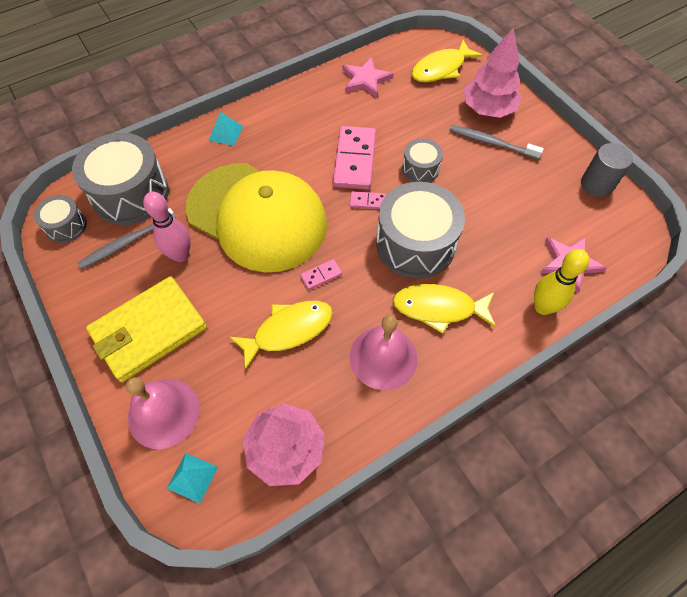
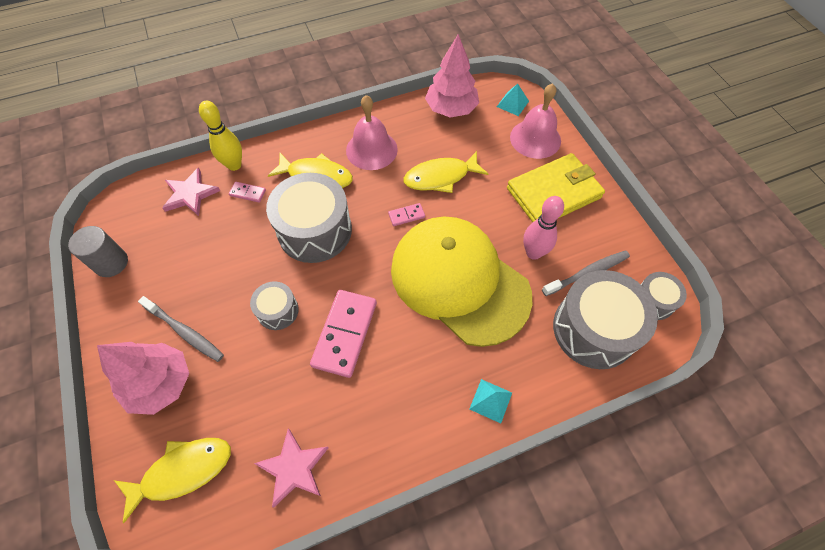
camera: 170 degrees left, 0 degrees up
pink domino [350,191,386,209] -> pink domino moved to [229,182,266,203]

